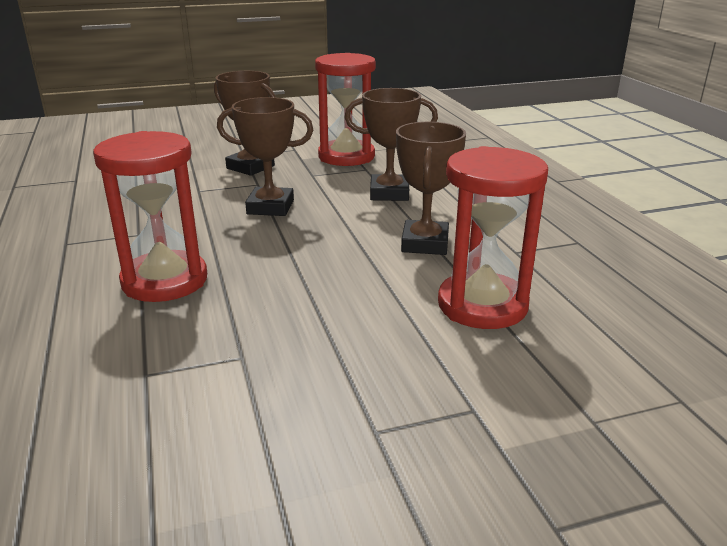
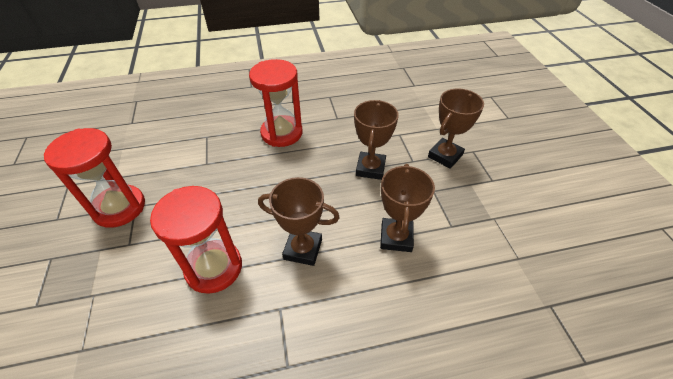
camera: 95 degrees right, 20 degrees up
red hourglass [315,53,376,166] -> red hourglass moved to [44,128,145,228]

